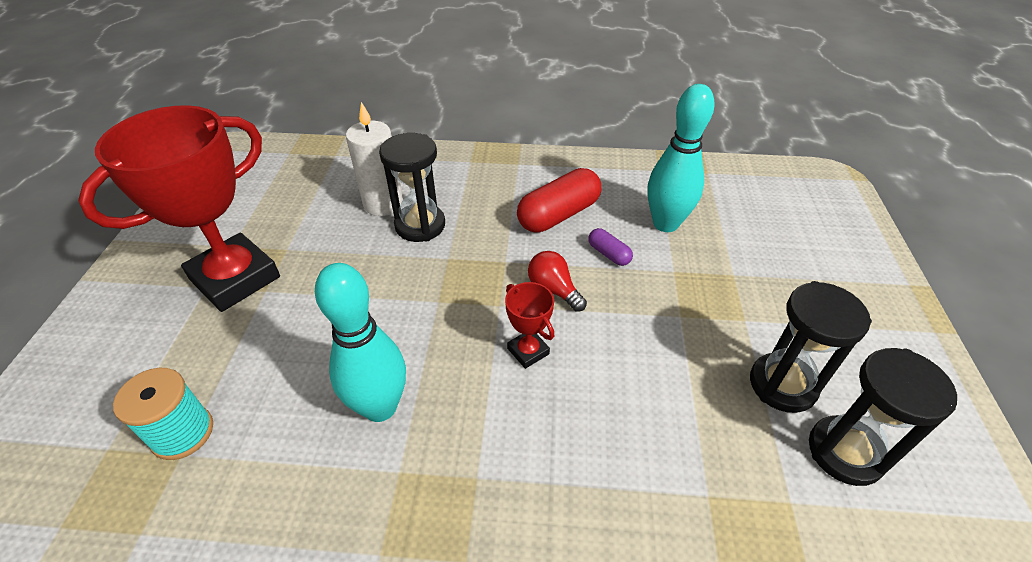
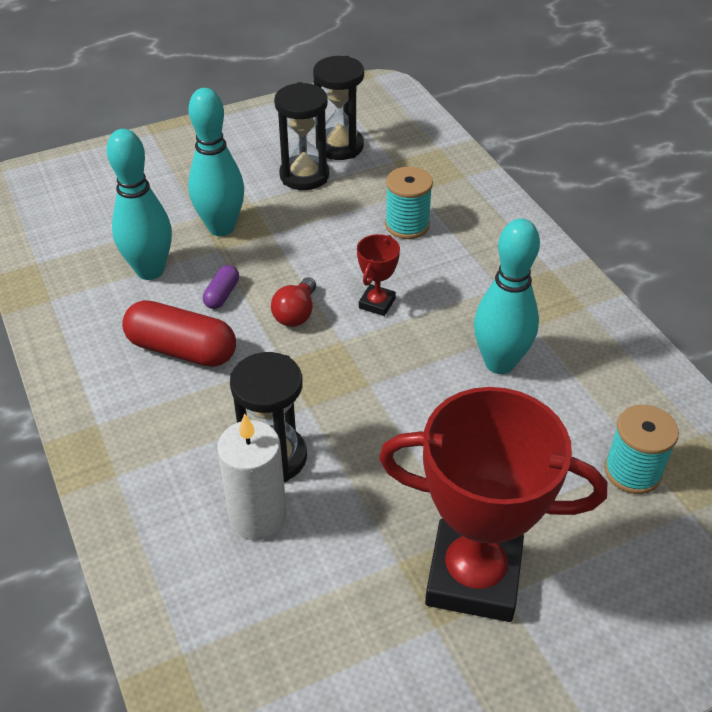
camera: 120 degrees left, 0 degrees up
none -> turquoise bowling pin [188,88,244,236]
none -> turquoise spool [385,167,433,239]

